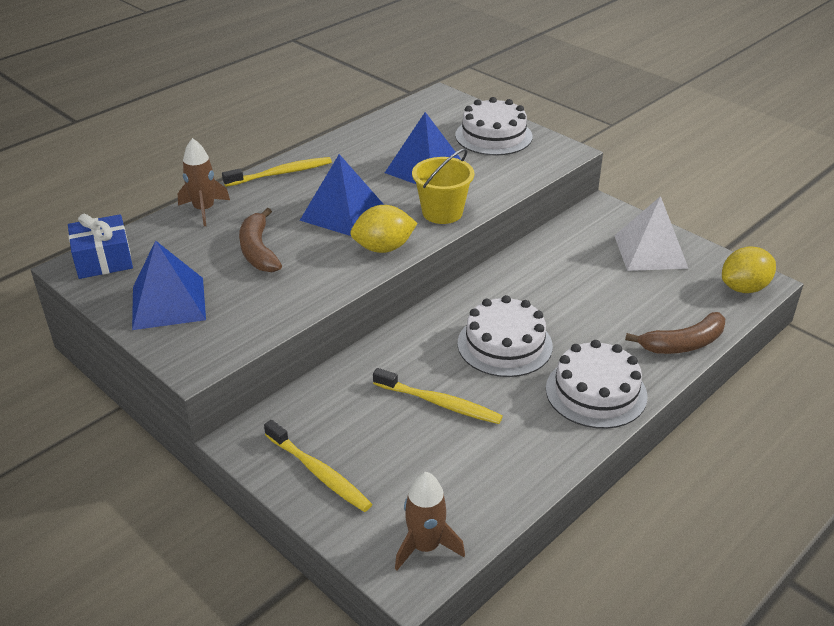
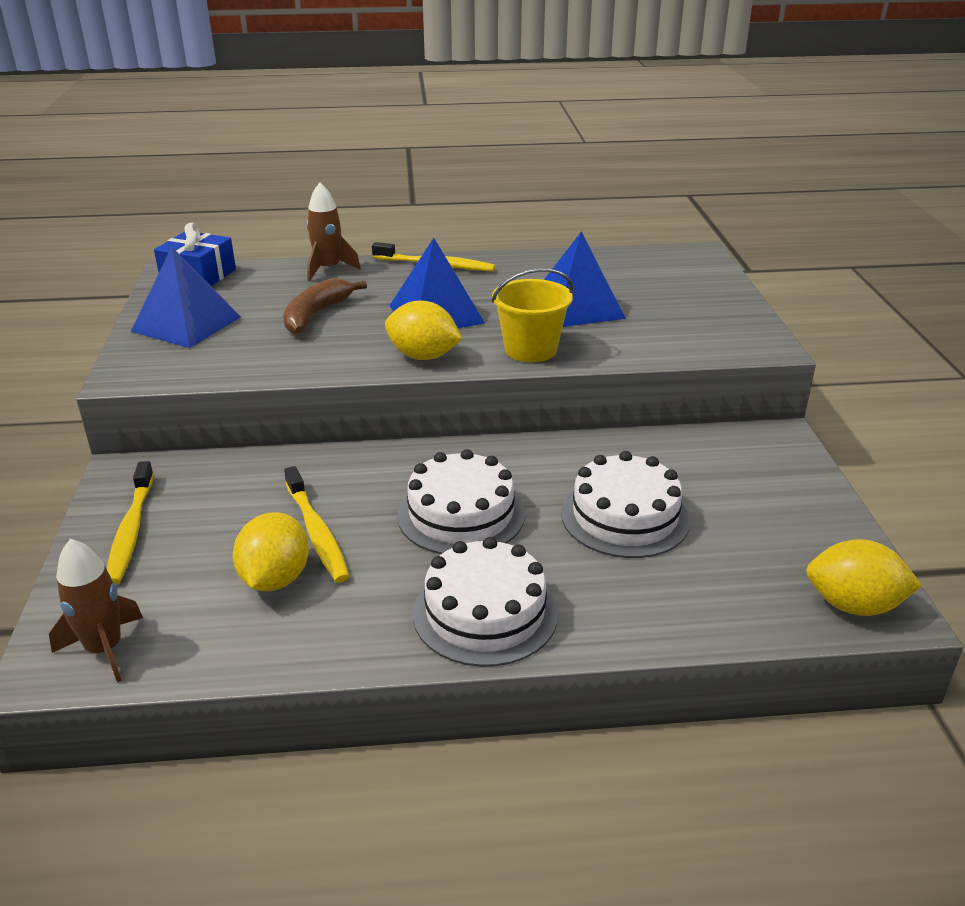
camera: 40 degrees right, 5 degrees down
white cake [455,97,532,156] -> white cake moved to [561,451,690,558]
white pyramid [614,196,689,271] -> none
brown banana [625,312,725,354] -> none
none -> yellow lemon [233,512,309,591]

